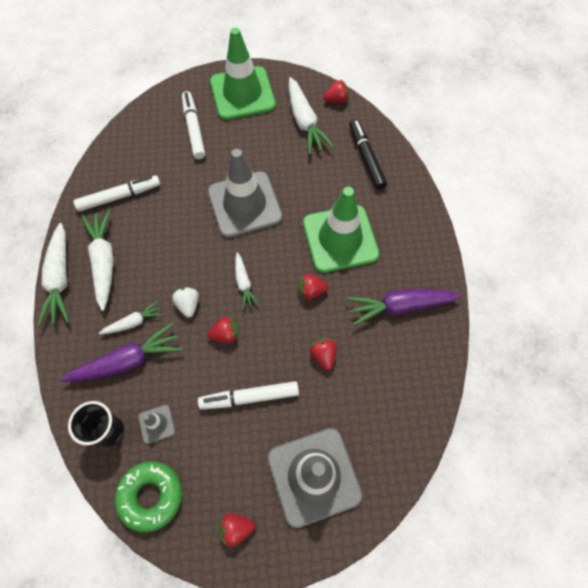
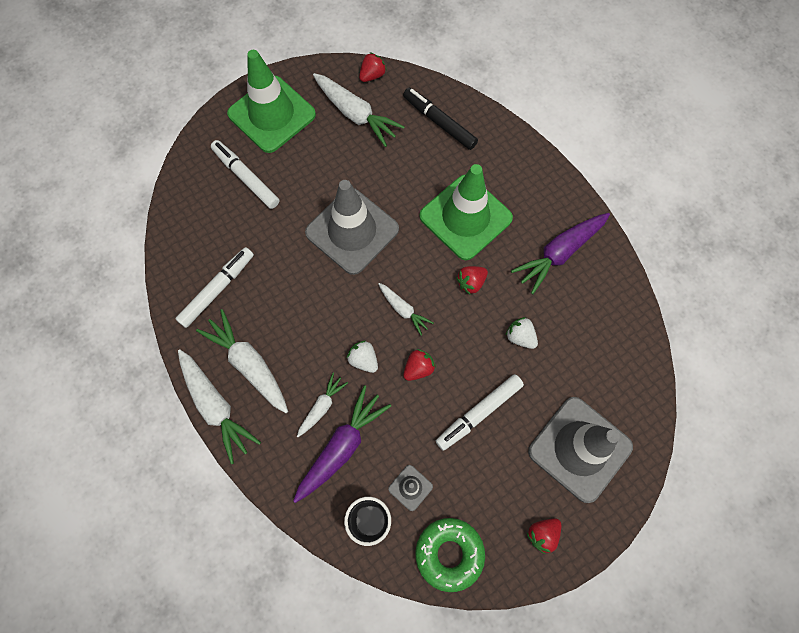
camera: 30 degrees left, 5 degrees up
red strawberry [310,338,337,370] -> white strawberry [505,317,538,349]

